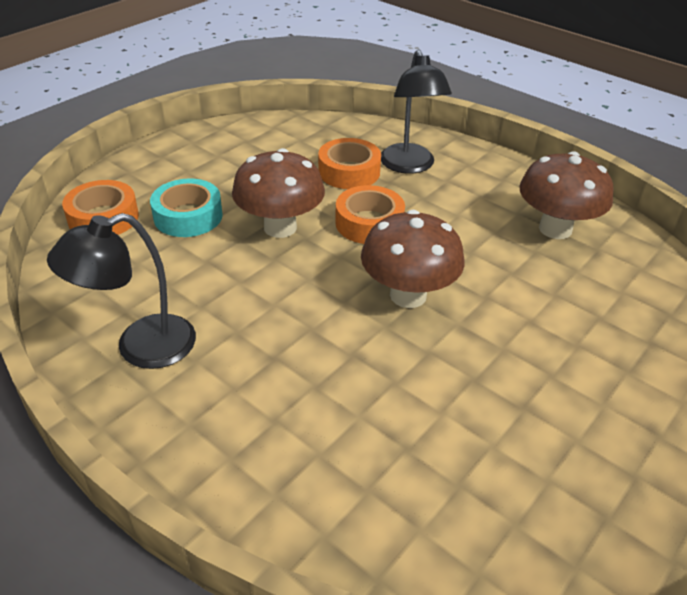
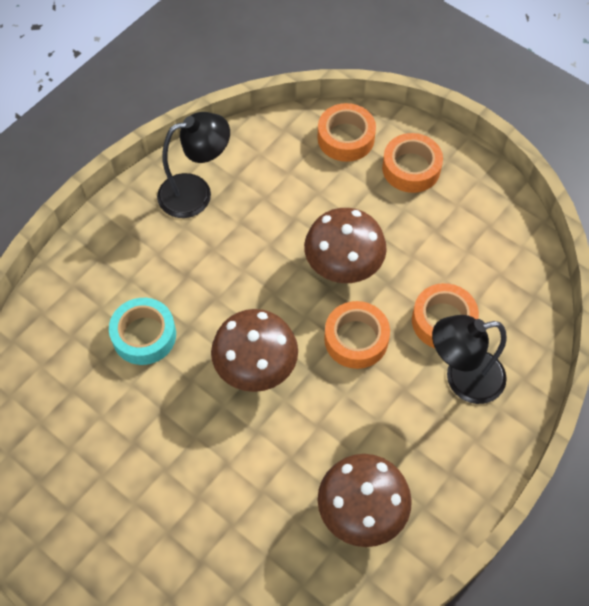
camera: 90 degrees right, 20 degrees up
black lamp [47,213,196,369] -> black lamp turned 105 degrees clockwise [157,112,230,218]
turquoise tape [150,179,223,237] -> turquoise tape moved to [109,298,176,365]
none -> orange tape [382,133,443,193]

